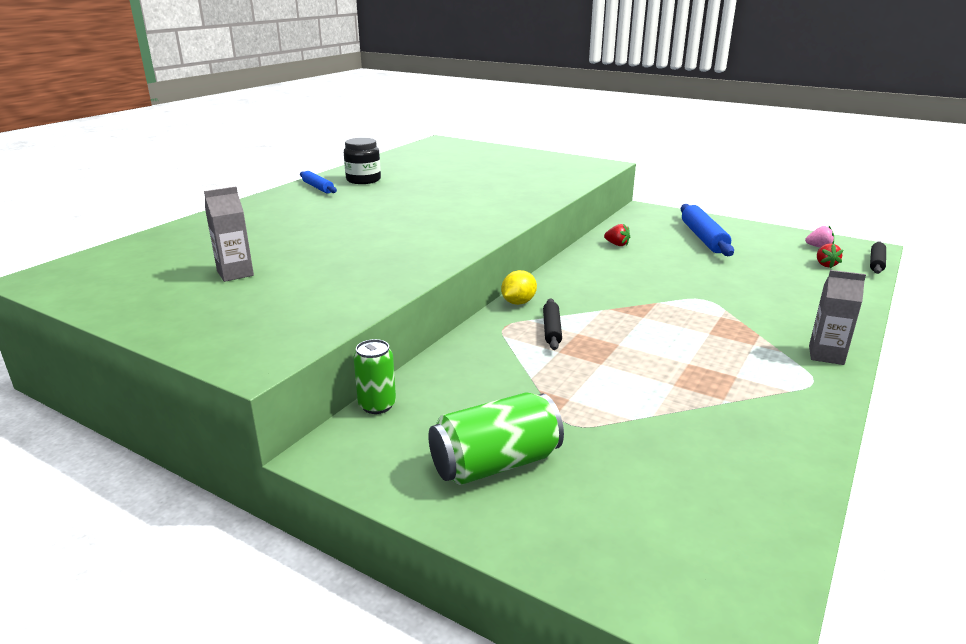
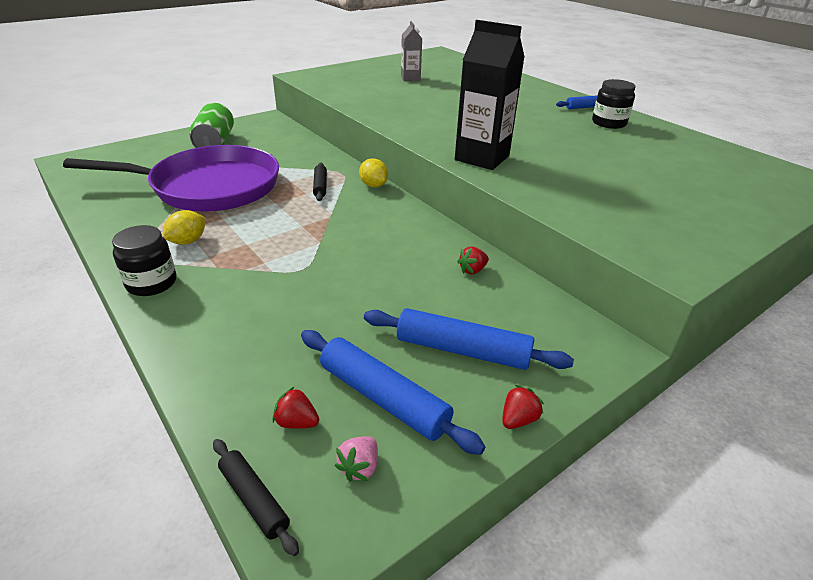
camera: 110 degrees right, 10 degrees up
green can [353,339,396,414] -> none
black rolling pin [543,298,562,350] -> black rolling pin turned 60 degrees clockwise [313,162,327,201]
grey carton [809,270,866,365] -> black jar [112,225,176,296]
none -> purple pan [63,145,279,212]
none -> yellow lemon [163,210,206,245]
none -> blue rolling pin [301,330,485,455]
none -> black carton [455,20,525,170]
none -> red strawberry [502,385,544,429]

